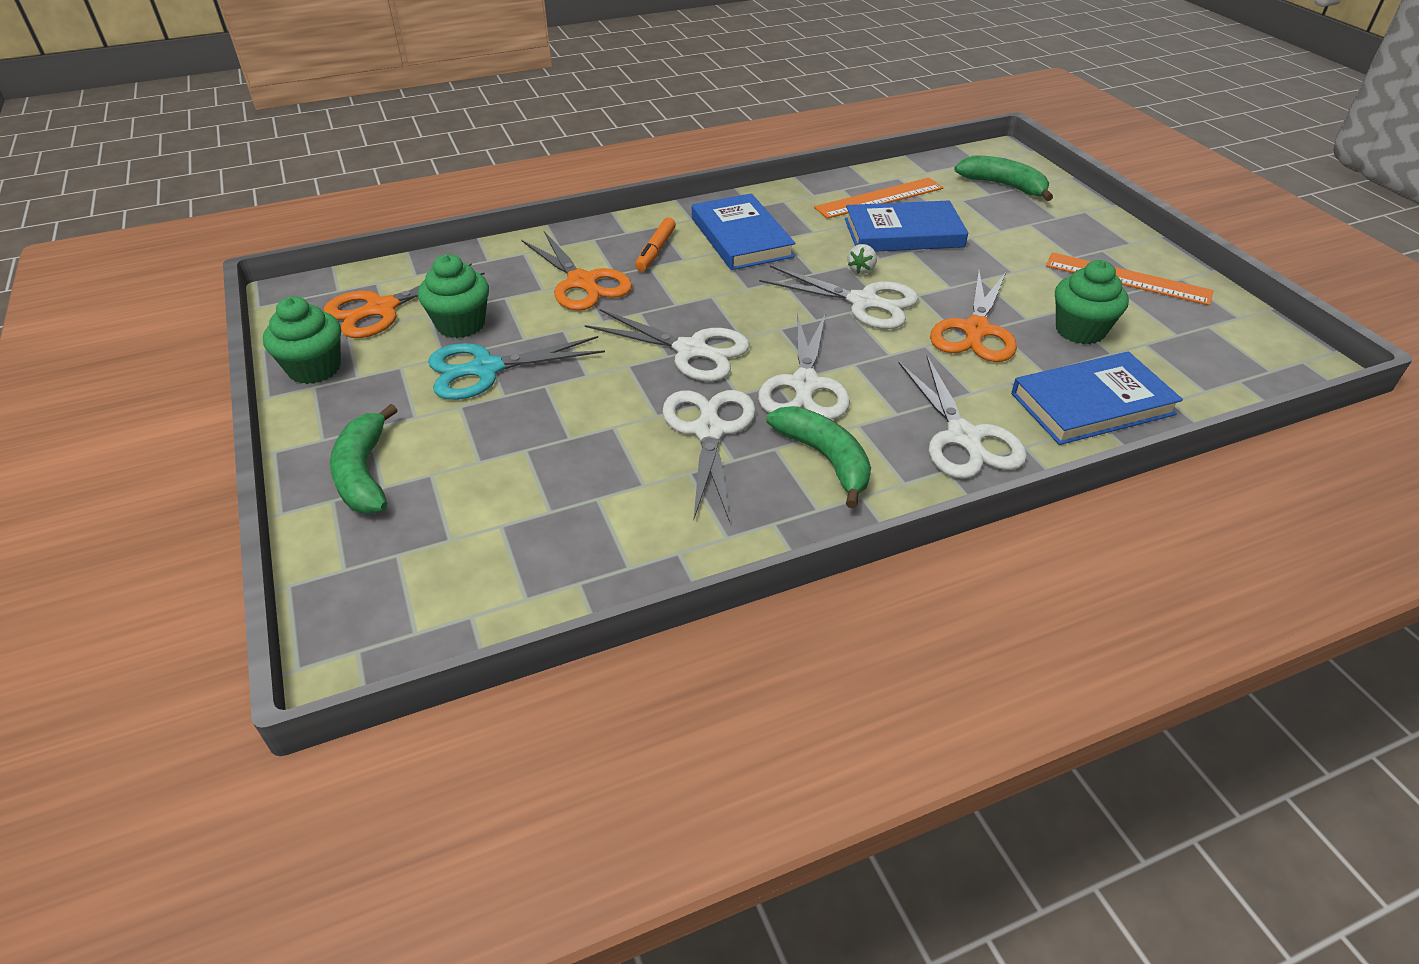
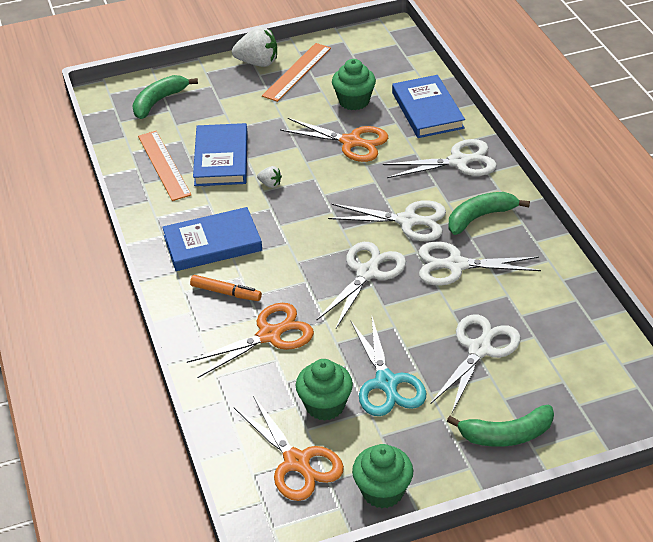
camera: 85 degrees left, 0 degrees up
white scissors [759,265,919,329] -> white scissors moved to [430,314,521,413]
none -> white strawberry [232,27,277,67]

